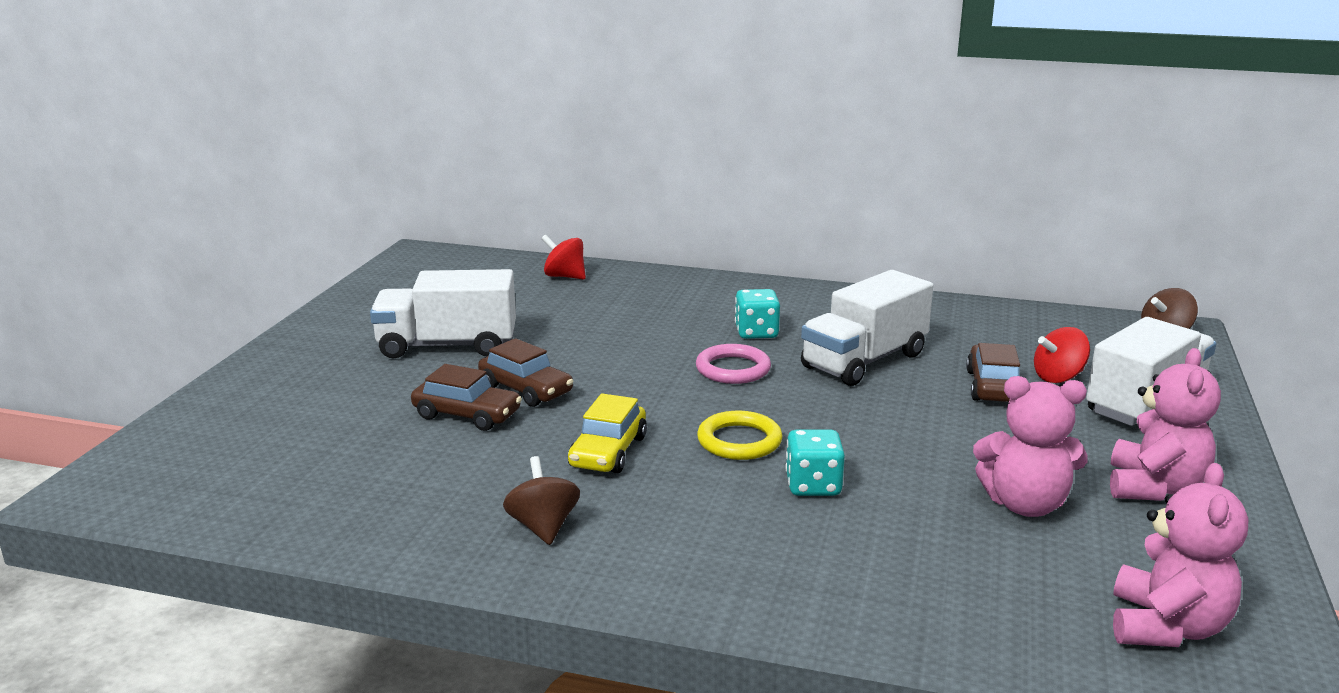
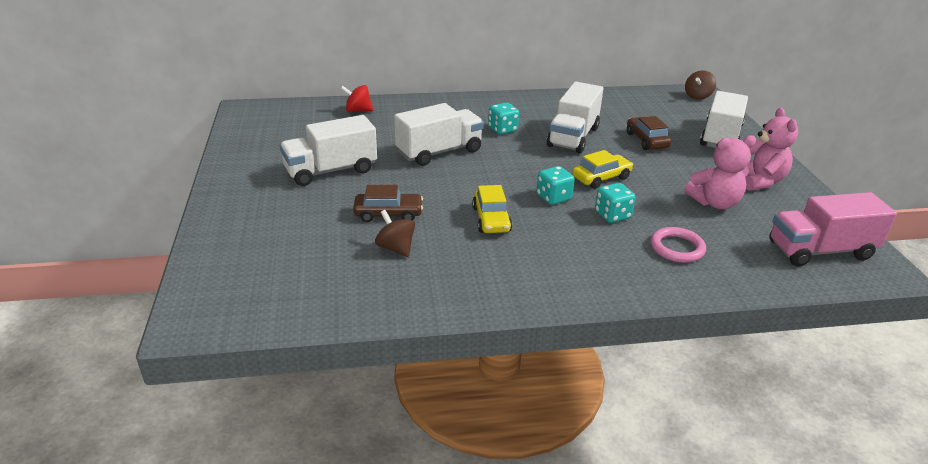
camera: 25 degrees left, 10 degrees up
brown car [478,338,574,407] -> none
brown spinning top [503,456,580,545] -> brown spinning top moved to [375,210,415,257]
pink ring [696,344,771,384] -> pink ring moved to [650,227,706,263]
yellow ring [697,411,783,460] -> turquoise dice [536,166,575,205]
red spinning top [1034,327,1090,383] -> none
pink teddy bear [1113,463,1249,647] -> pink truck [769,192,897,267]
none -> white truck [394,103,484,166]
none -> yellow car [572,150,633,189]

